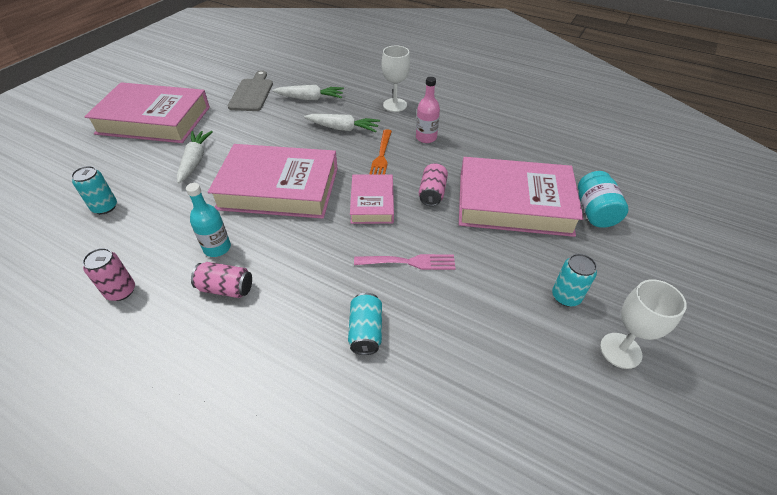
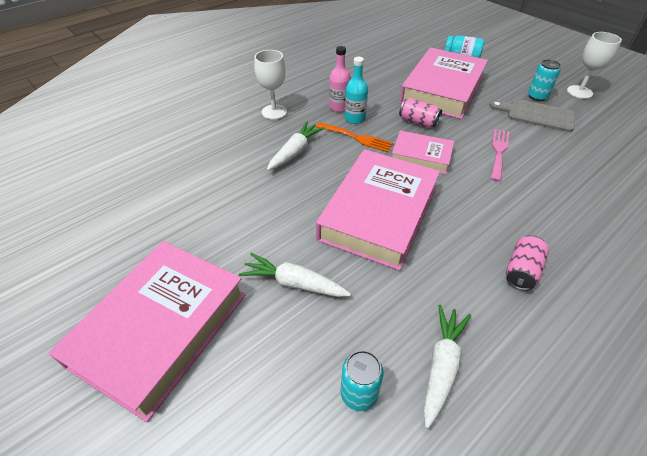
camera: 70 degrees left, 0 degrees up
pink can [82,248,135,301] -> none
turquoise bottle [186,183,231,257] -> turquoise bottle moved to [345,57,368,124]
grey cutting board [228,70,273,111] -> grey cutting board moved to [490,99,575,132]
white carrot [272,85,344,100] -> white carrot moved to [424,305,471,428]
turquoise can [348,293,382,355] -> none

